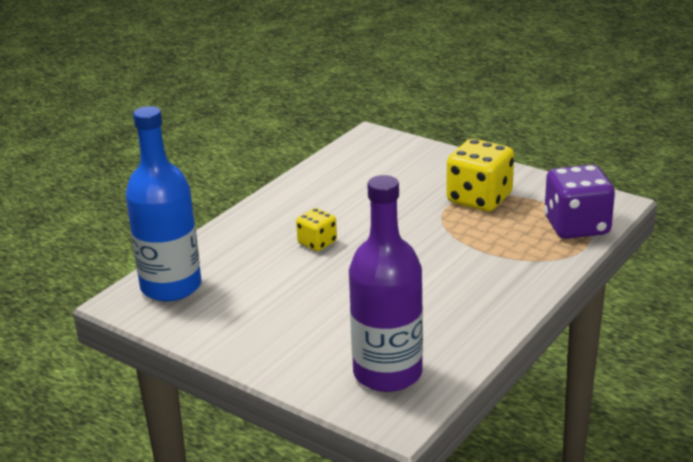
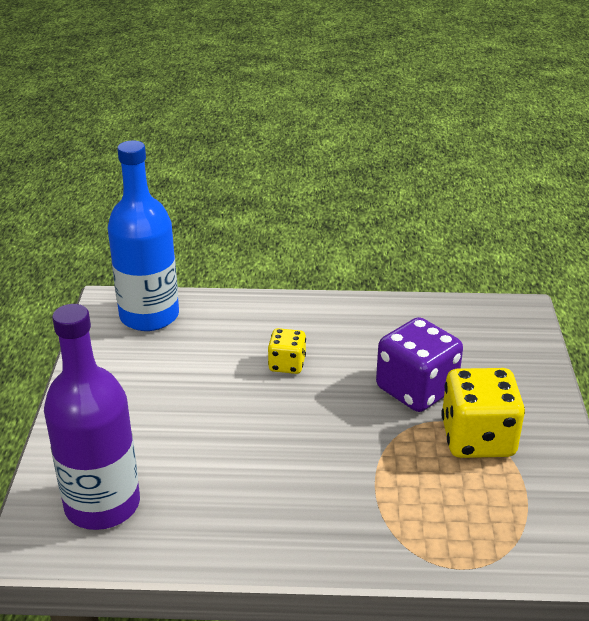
camera: 55 degrees right, 5 degrees up
purple dice [544,164,615,239] -> purple dice moved to [376,317,463,412]

